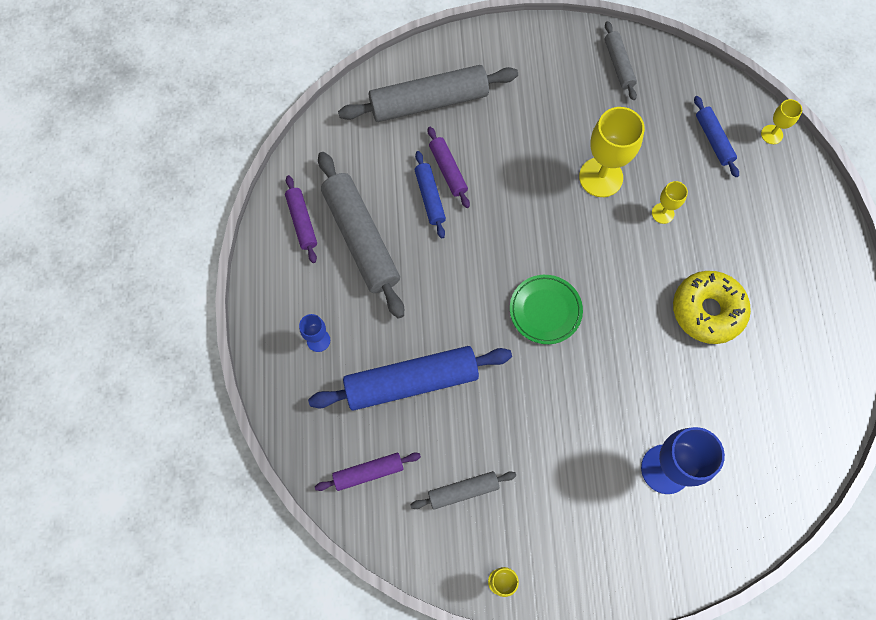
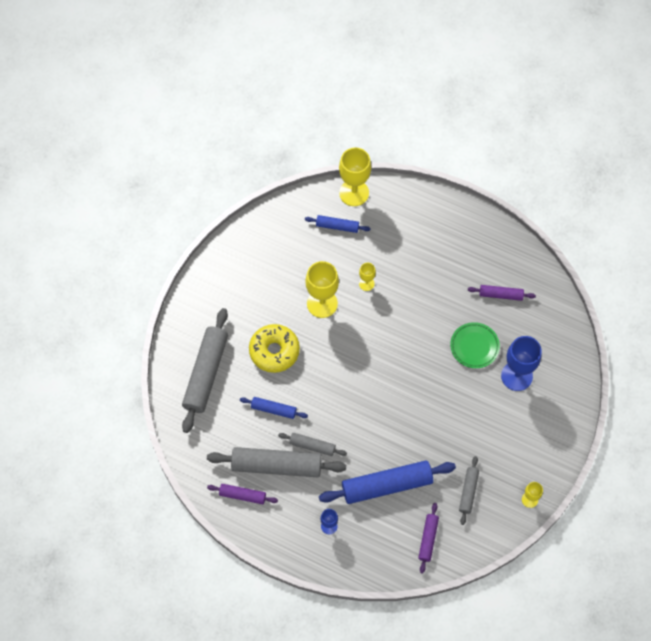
camera: 60 degrees left, 5 degrees down
blue rolling pin [308,346,512,411] -> blue rolling pin turned 60 degrees clockwise [319,460,456,504]
purple rolling pin [428,127,470,208] -> purple rolling pin moved to [468,285,536,301]
green plate [510,275,583,344] -> green plate moved to [450,322,500,368]
grey rolling pin [605,21,637,100] -> grey rolling pin moved to [278,433,347,456]
yellow donut [673,271,751,344] -> yellow donut moved to [249,324,300,373]
yellow goblet [761,99,802,144] -> yellow goblet [339,148,371,206], size x1.98

